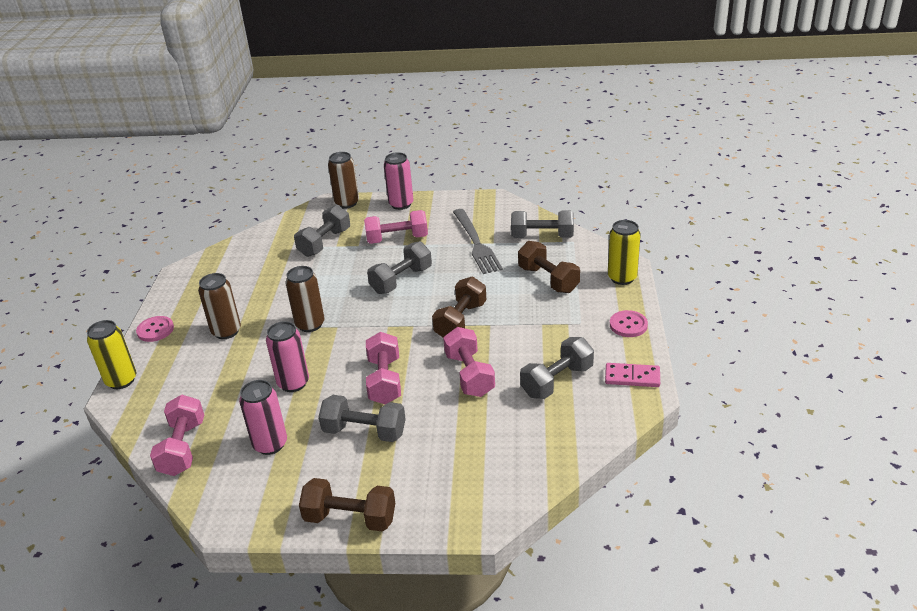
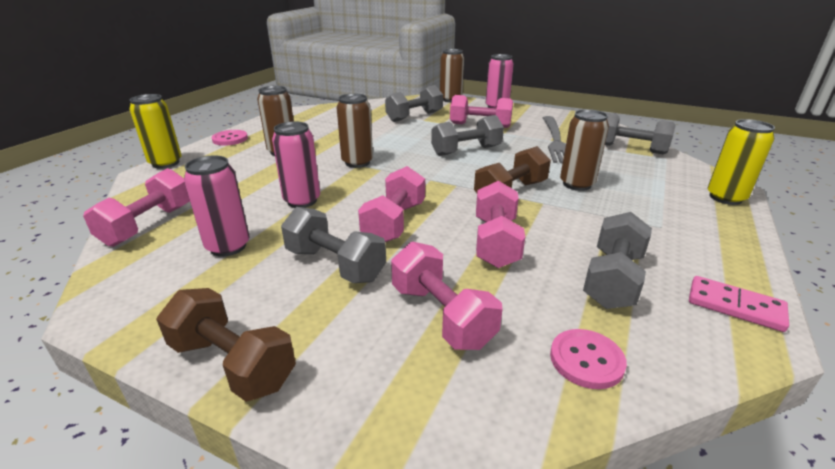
camera: 20 degrees right, 5 degrees down
brown dumbbell [518,241,580,293] -> none
grey dumbbell [520,337,594,399] -> grey dumbbell turned 45 degrees counterclockwise [583,212,652,309]
pink button [610,310,648,337] -> pink button moved to [550,329,627,389]
none -> pink dumbbell [391,242,503,350]
none -> brown can [560,109,609,191]

